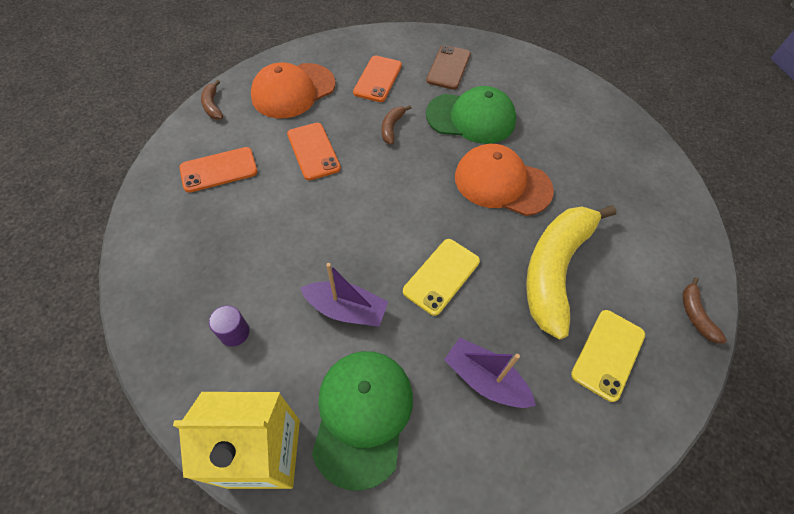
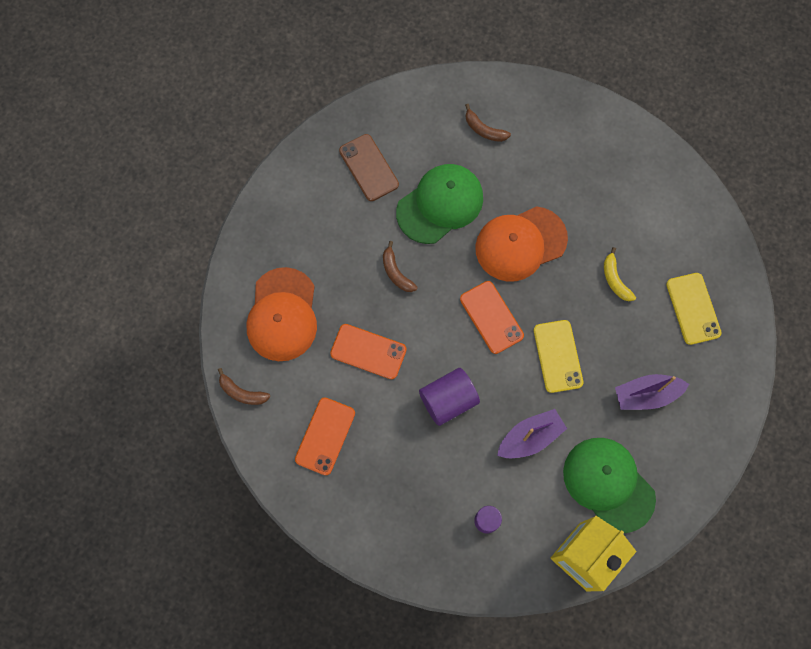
camera: 45 degrees left, 15 degrees up
orange phone [353,56,402,102] -> orange phone moved to [460,281,524,354]
yellow banana [526,205,617,339] -> yellow banana [604,247,636,301], size x0.41
brown banana [683,277,727,343] -> brown banana moved to [465,104,511,142]
none -> purple cylinder [419,368,480,426]

